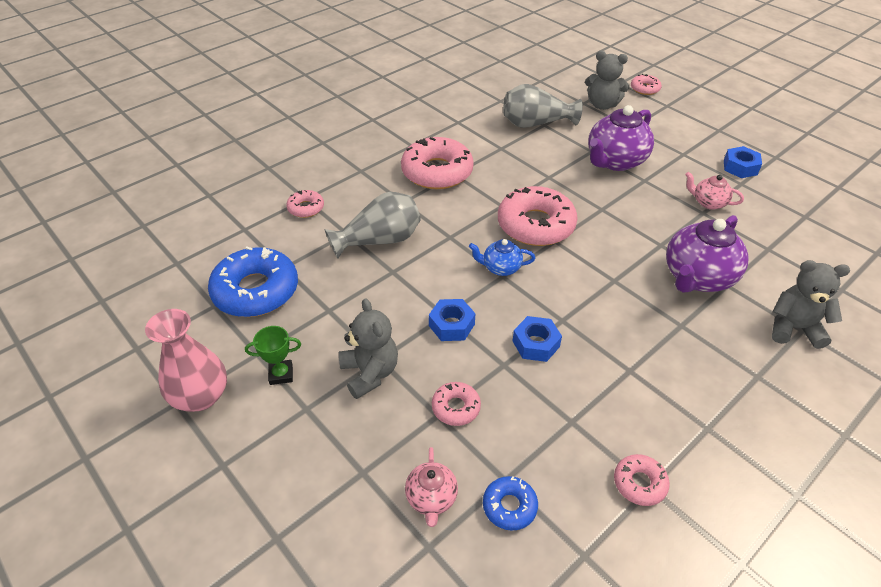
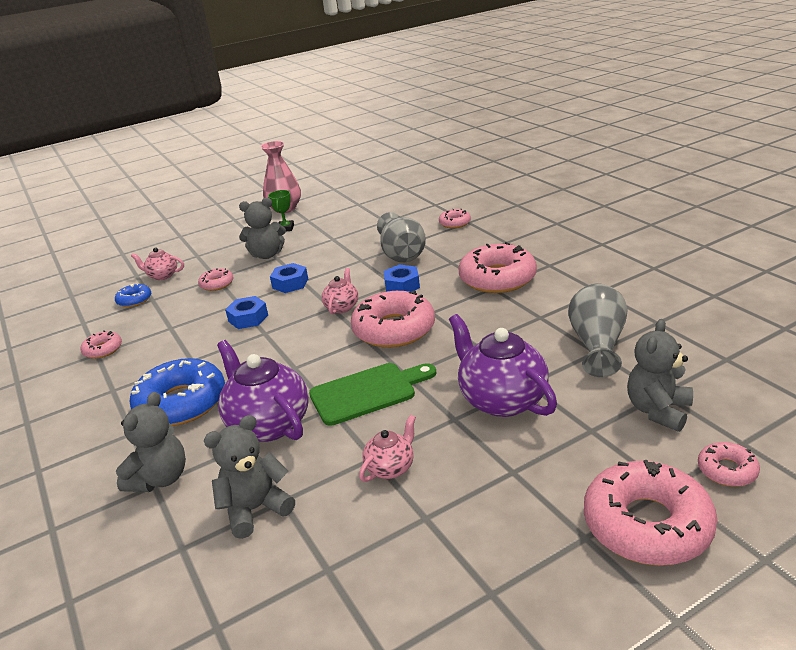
camera: 105 degrees right, 15 degrees down
blue donut [208,246,298,317] -> blue donut moved to [129,358,225,426]
blue teapot [469,239,535,276] -> pink teapot [322,268,358,314]
blue nut [724,146,762,178] -> blue nut moved to [383,264,420,292]
none -> grey teddy bear [204,415,295,539]
none -> green cutting board [309,363,436,426]
none -> pink donut [584,460,718,566]

